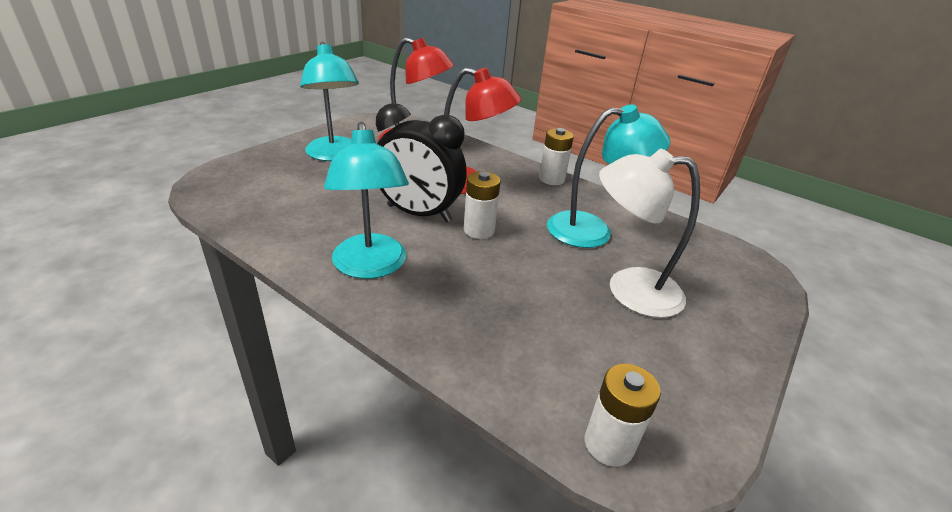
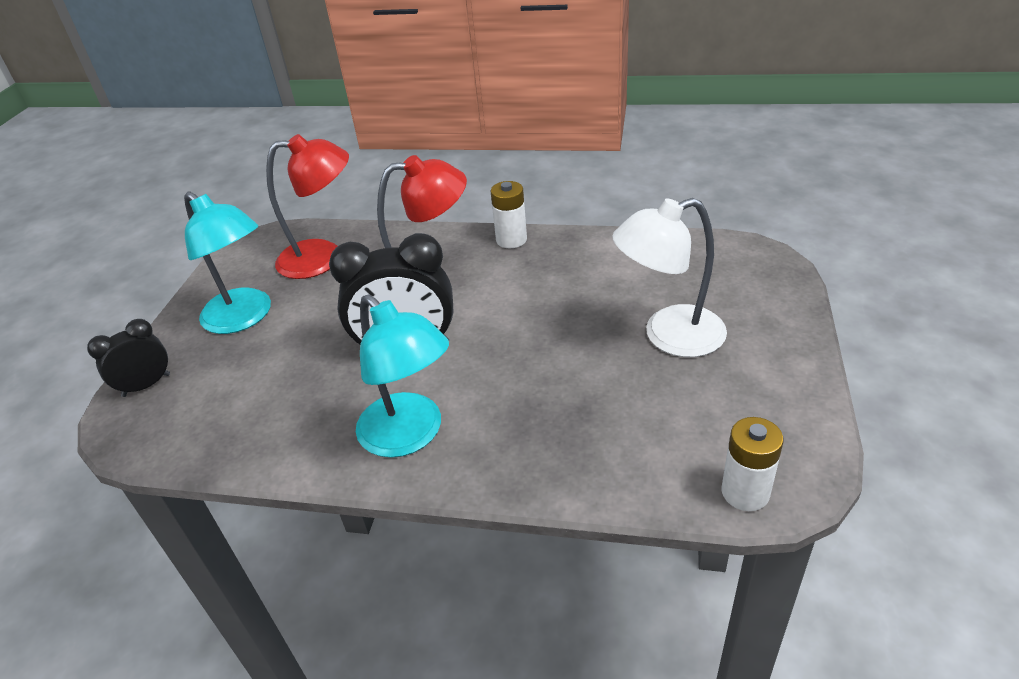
camera: 20 degrees left, 5 degrees up
white battery [464,171,500,239] -> none
turquoise lamp [547,104,671,248] -> none
none -> black clock [87,319,170,397]

